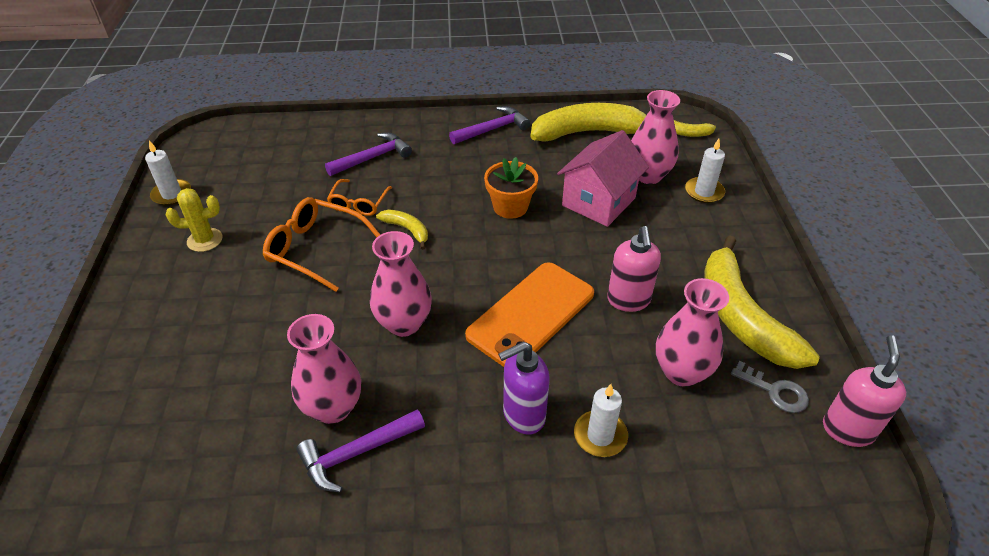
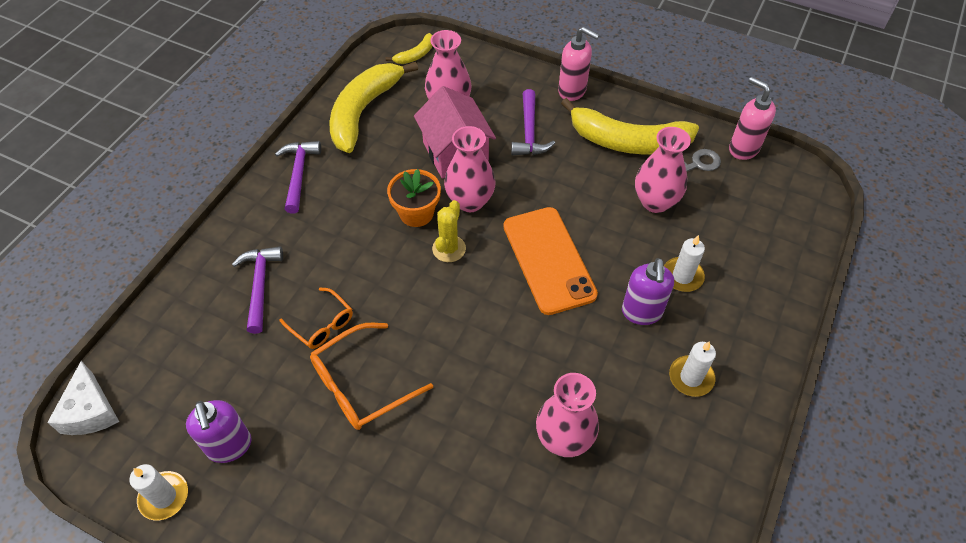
camera: 60 degrees left, 10 degrees up
yellow cactus [166,188,223,252] -> yellow cactus moved to [432,200,466,262]
purple hammer [296,409,425,492] -> purple hammer moved to [511,89,555,155]
pink vase [370,231,432,337] -> pink vase moved to [444,126,496,212]
yellow banana [376,210,428,250] -> none
pink soap dispenser [607,226,661,312] -> pink soap dispenser moved to [558,27,599,101]
white candle [685,139,725,203] -> white candle moved to [669,341,716,397]
none -> white cheese [47,361,119,435]
none -> purple soap dispenser [186,400,251,463]

